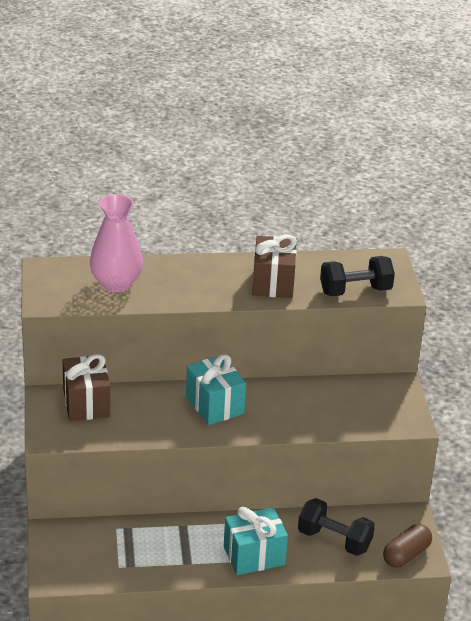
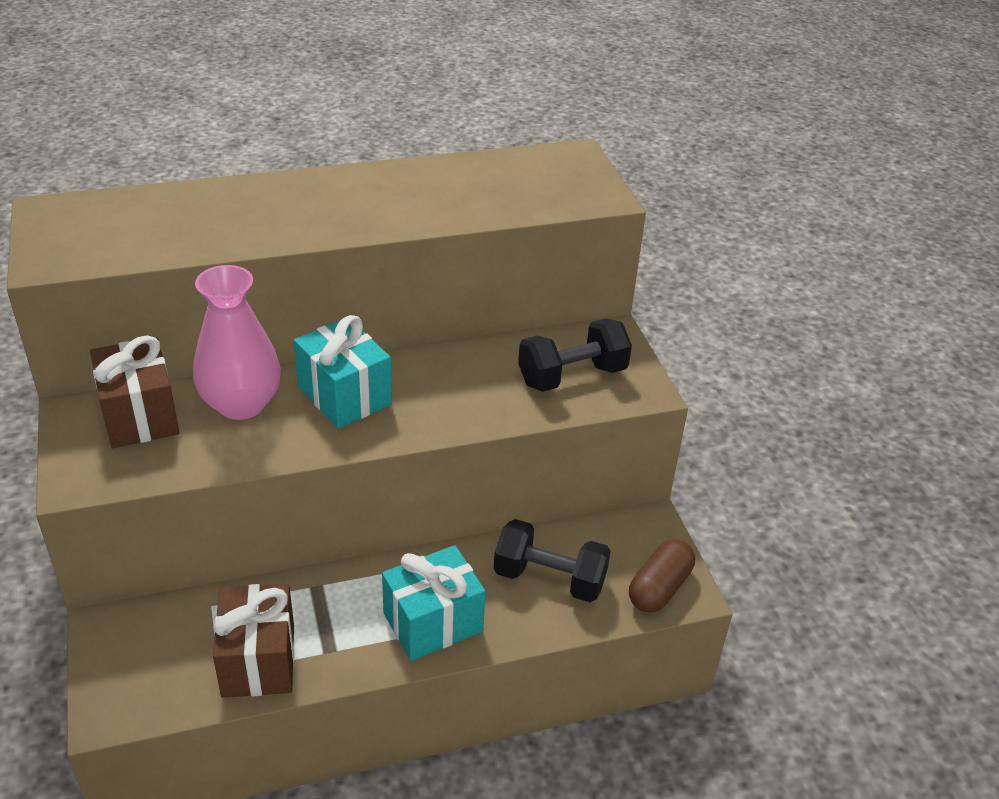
camera: 10 degrees left, 5 degrees up
pink vase [90,194,143,292] -> pink vase moved to [193,265,281,420]
brown gift [252,234,297,298] -> brown gift moved to [213,584,294,698]
black dumbbell [320,256,395,296] -> black dumbbell moved to [518,319,632,392]

